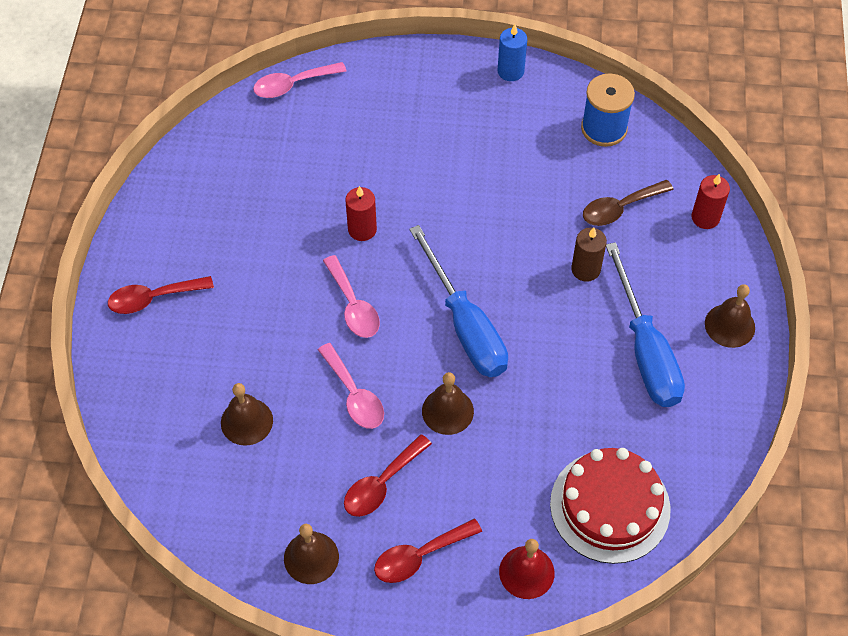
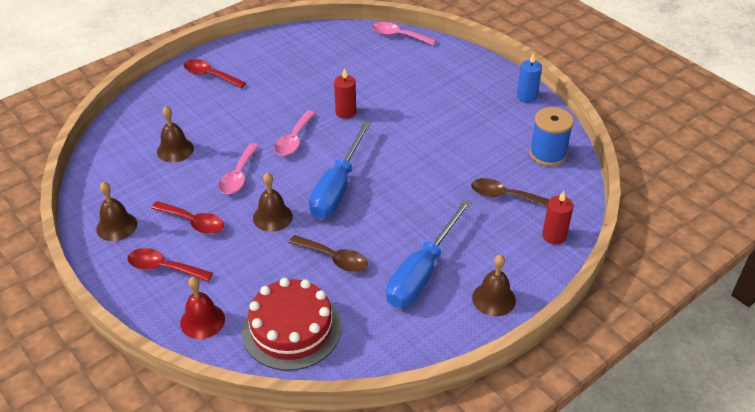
camera: 45 degrees right, 15 degrees down
red spoon [344,434,432,517] -> red spoon turned 150 degrees counterclockwise [151,201,224,234]
brown candle [571,227,607,282] -> none
none -> brown spoon [289,235,368,272]

